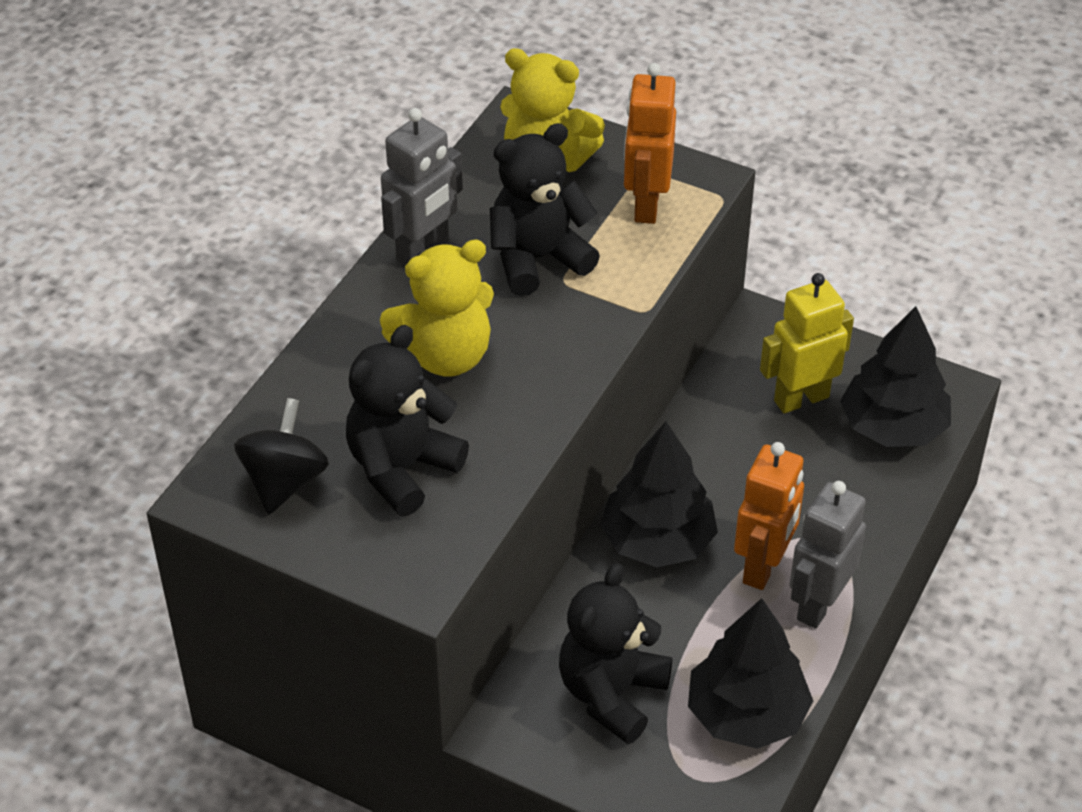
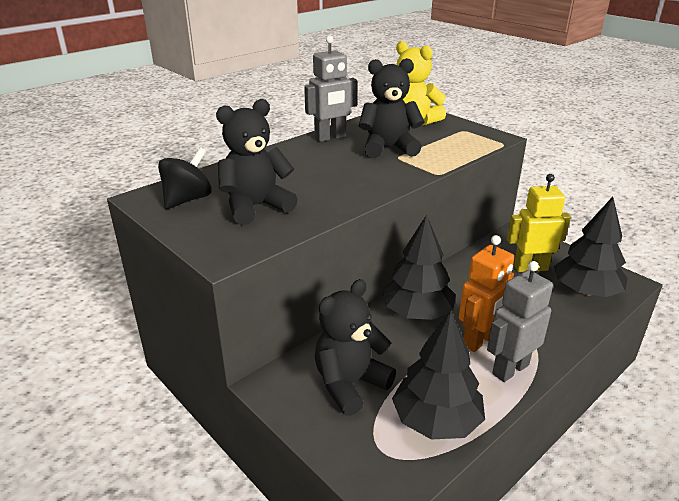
camera: 20 degrees right, 15 degrees down
yellow teddy bear [380,239,494,377] -> none
orange robot [624,63,676,224] -> none

